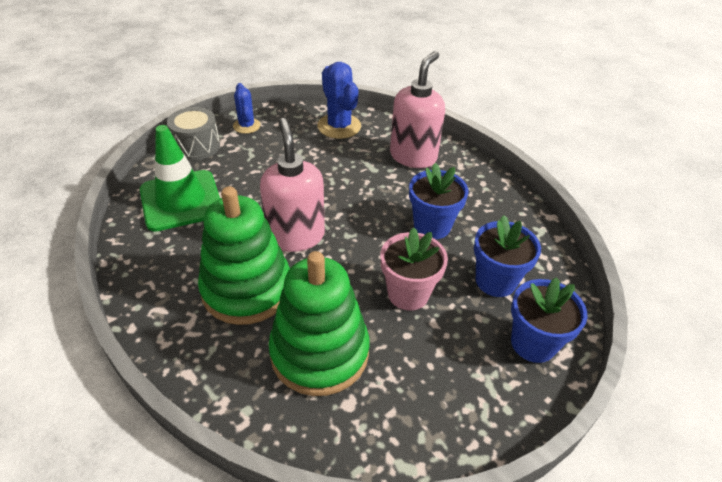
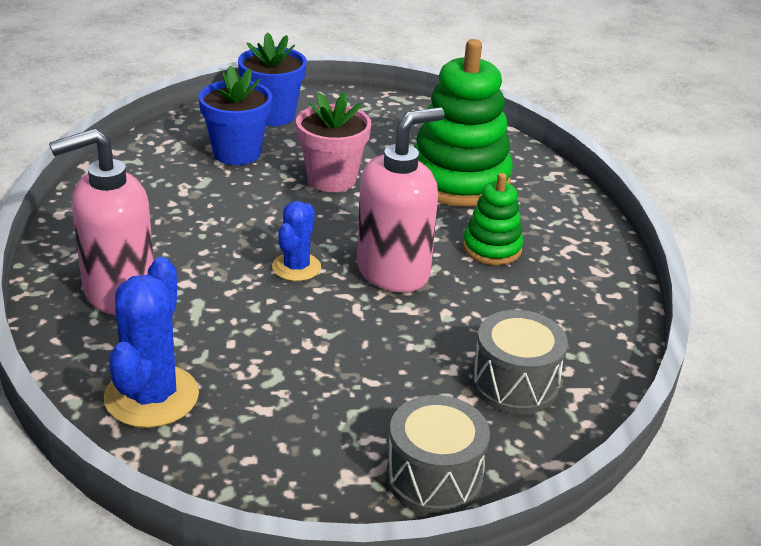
camera: 145 degrees left, 10 degrees down
green traffic cone [140,125,220,232] -> grey drum [472,310,568,414]
green stacking toy [198,186,290,325] -> green stacking toy [463,173,523,265], size x0.53
blue cactus [233,83,261,134] -> blue cactus moved to [272,201,321,281]
pink soap dispenser [260,118,325,252] -> pink soap dispenser turned 150 degrees counterclockwise [357,107,445,292]
blue flower pot [409,163,469,239] -> none

